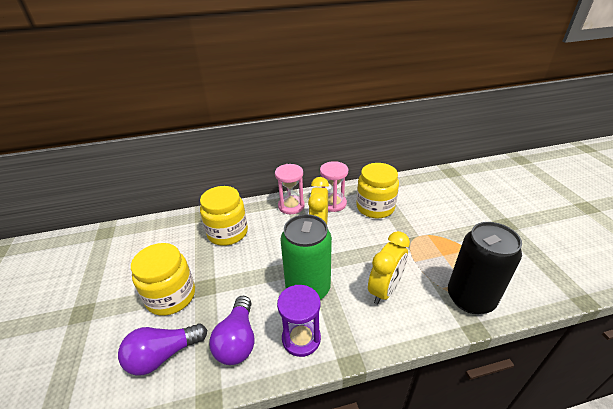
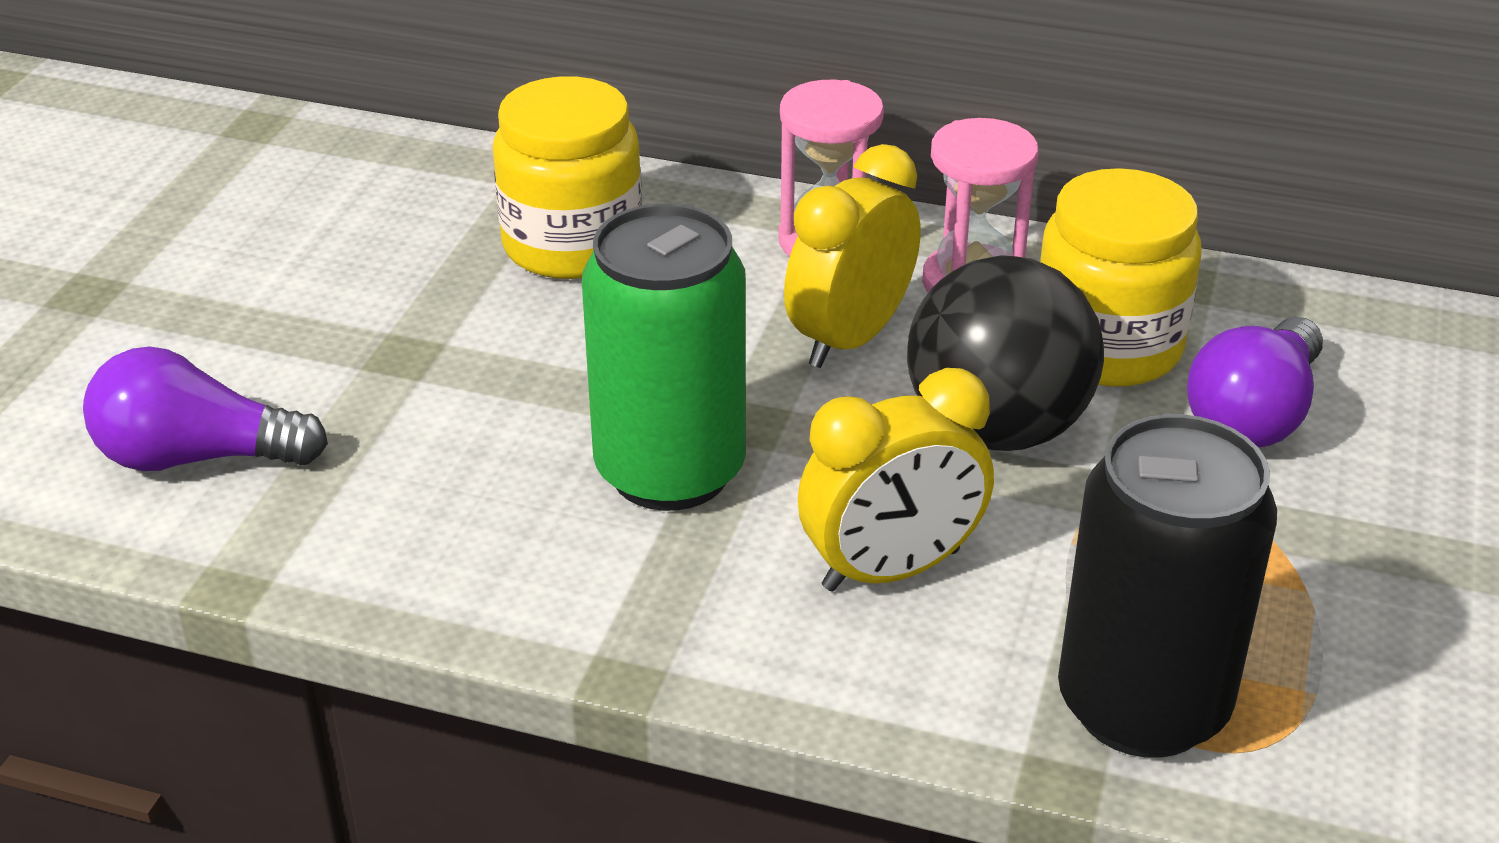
camera: 30 degrees right, 0 degrees up
yellow jar [131,243,195,316] -> none
purple light bulb [209,296,254,365] -> purple light bulb moved to [1187,317,1323,448]
purple hourglass [277,285,321,357] -> none
none -> black ball [907,255,1104,451]

